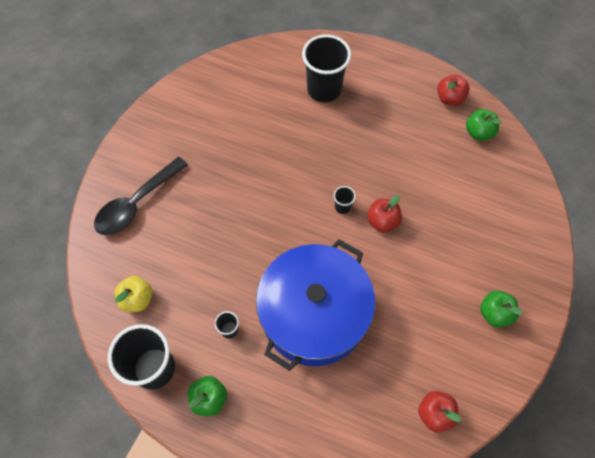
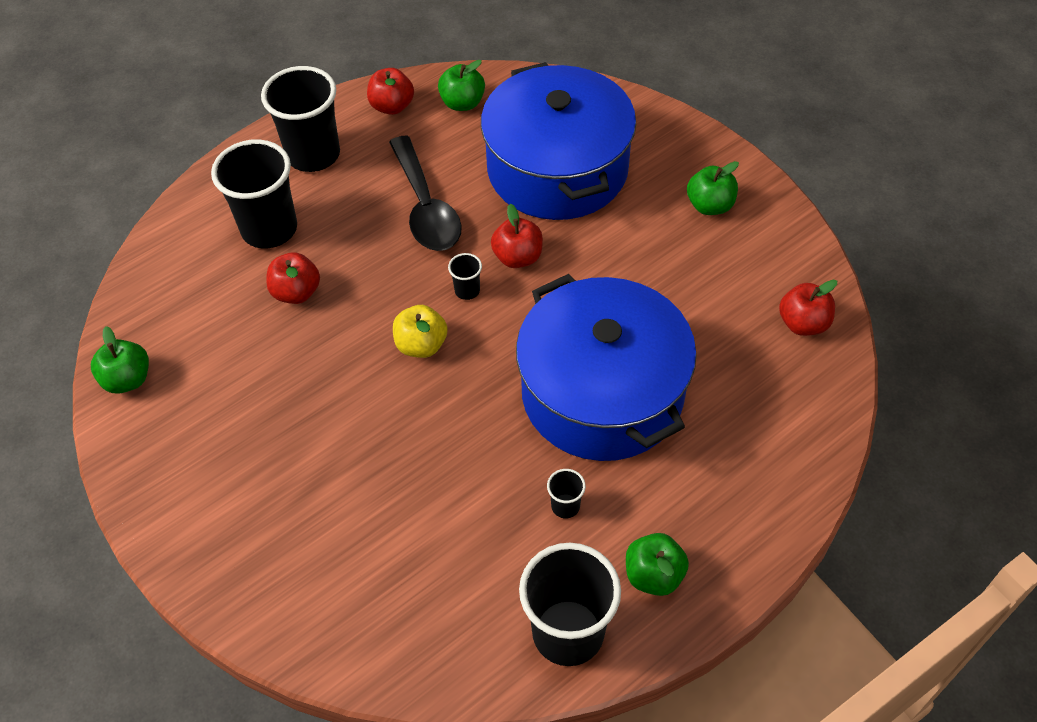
camera: 60 degrees left, 10 degrees down
black spoon [94,157,188,235] -> black spoon moved to [389,136,462,251]
yellow apple [115,276,153,312] -> yellow apple moved to [393,305,448,358]
none -> green apple [91,326,149,394]
none -> black cup [261,66,340,172]
none -> red apple [266,252,320,304]
none -> blue pot [481,62,636,220]

